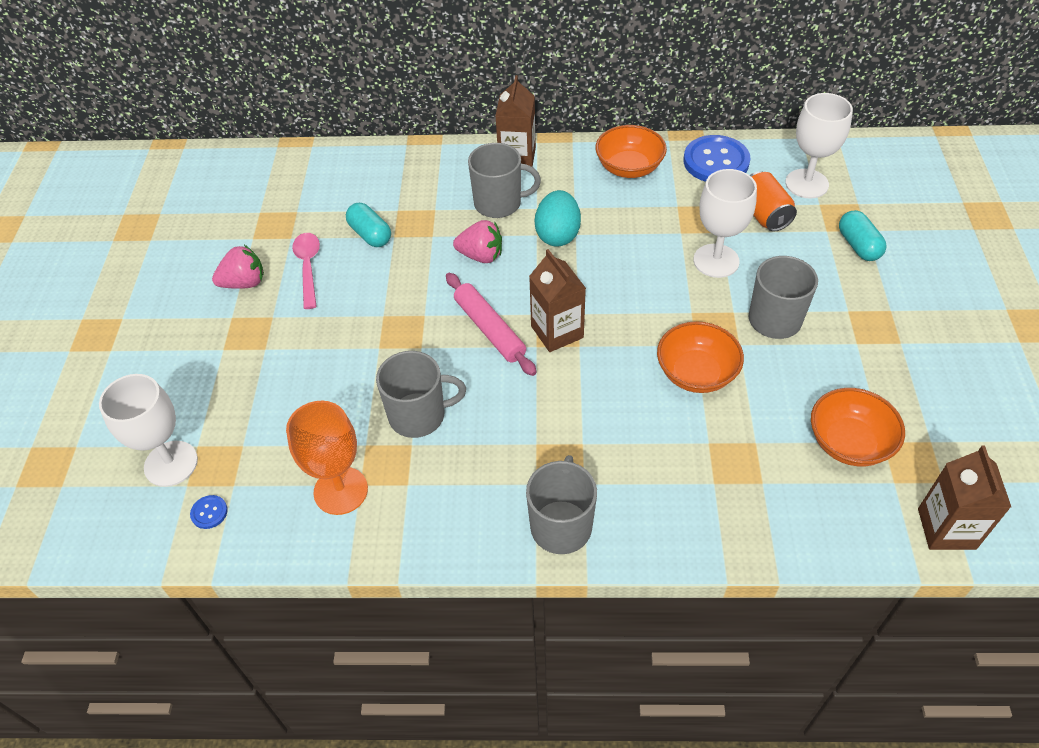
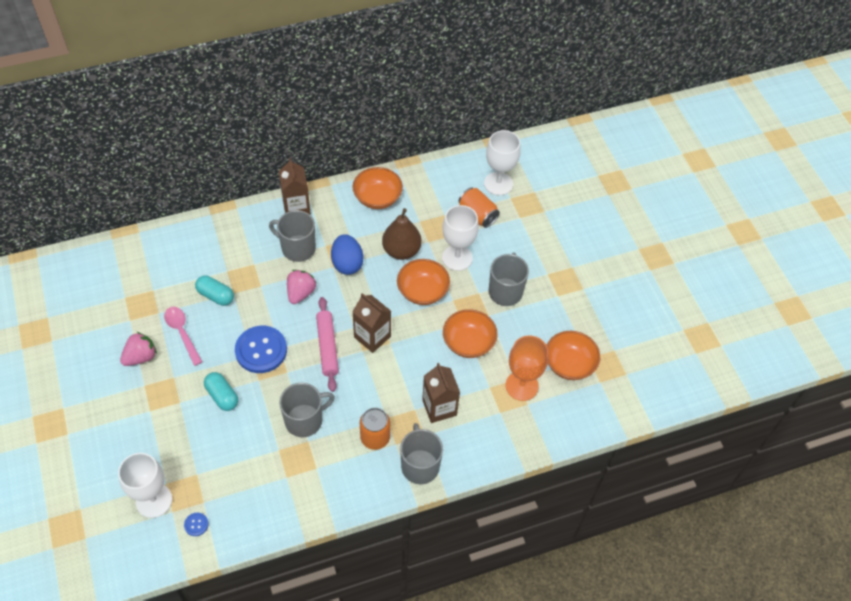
camera: 25 degrees left, 5 degrees up
orange goblet [286,401,368,515] -> orange goblet moved to [506,335,548,401]
pink rolling pin [446,273,537,376] -> pink rolling pin turned 45 degrees clockwise [316,297,339,392]
pink strawberry [453,220,502,263] -> pink strawberry turned 60 degrees counterclockwise [287,270,316,304]
grey mug [468,143,541,218] -> grey mug turned 135 degrees counterclockwise [269,210,316,262]
turquoise egg [535,190,581,247] -> blue egg [331,234,363,275]
blue button [683,135,750,182] -> blue button moved to [235,326,287,373]
turquoise capsule [839,210,886,261] -> turquoise capsule moved to [204,372,238,411]
brown carton [918,446,1011,550] -> brown carton moved to [422,363,460,423]
none -> orange can [360,408,390,450]
none -> brown pear [382,208,421,260]
none -> orange bowl [397,259,450,305]

